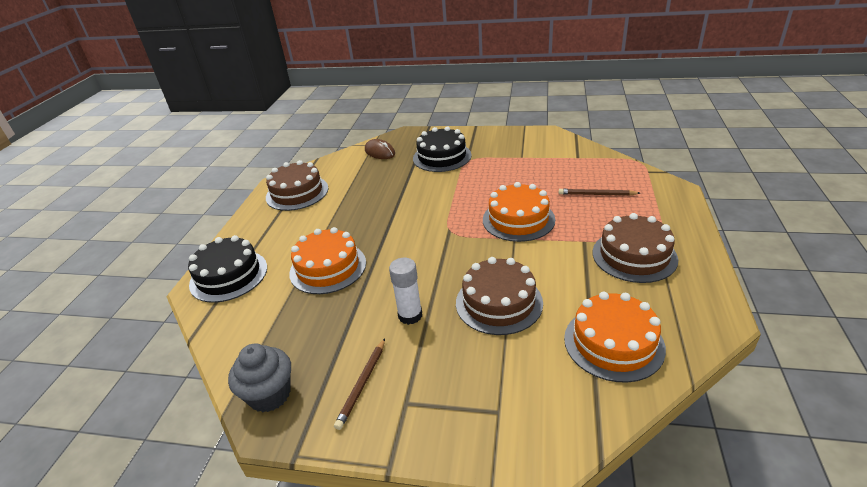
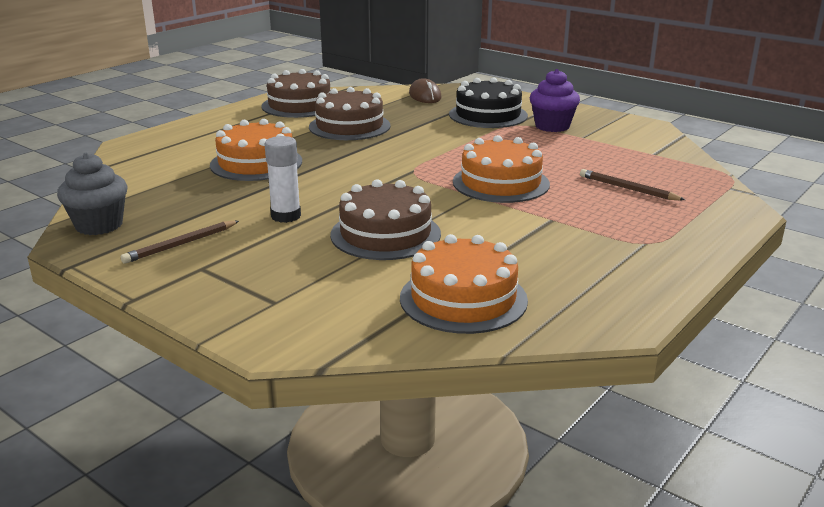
camera: 25 degrees right, 10 degrees down
black cake [188,235,267,303] -> none
brown cake [593,213,678,283] -> brown cake moved to [309,87,391,140]
none -> purple cupcake [530,69,580,132]

